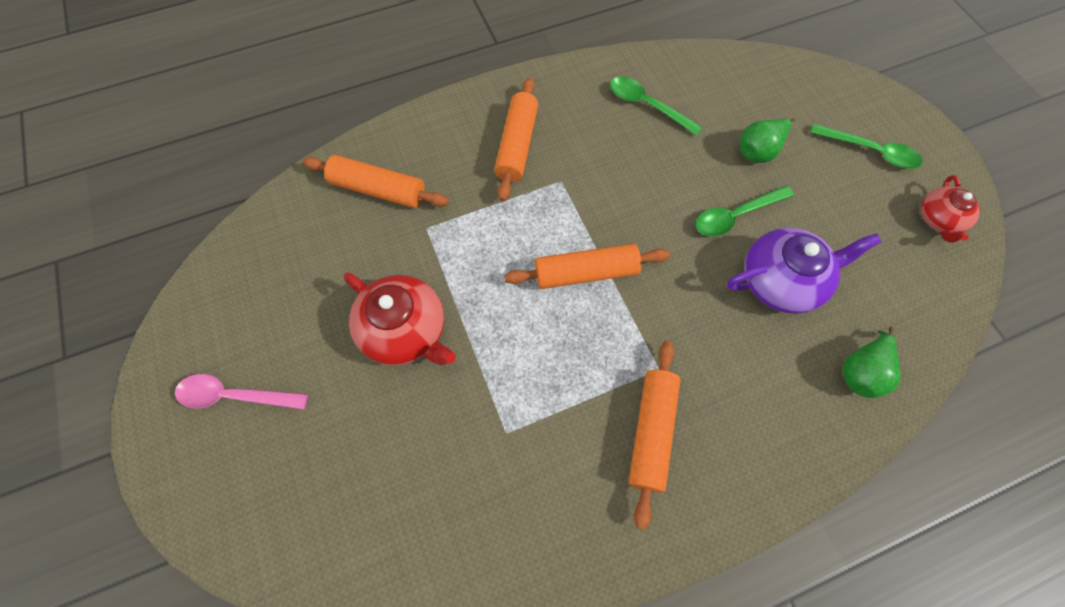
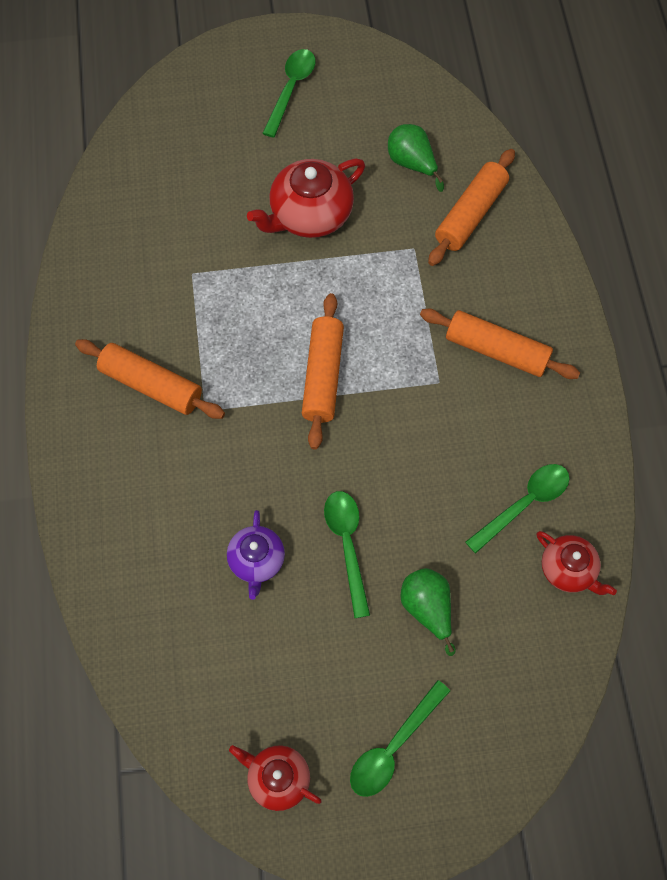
camera: 105 degrees right, 0 degrees up
pink spoon [175,374,308,410] -> green spoon [262,49,315,138]
purple teapot [727,228,881,314] -> purple teapot [227,510,285,600], size x0.61
green pear [843,327,900,398] -> green pear moved to [388,124,444,192]
none -> red teapot [536,531,617,595]

